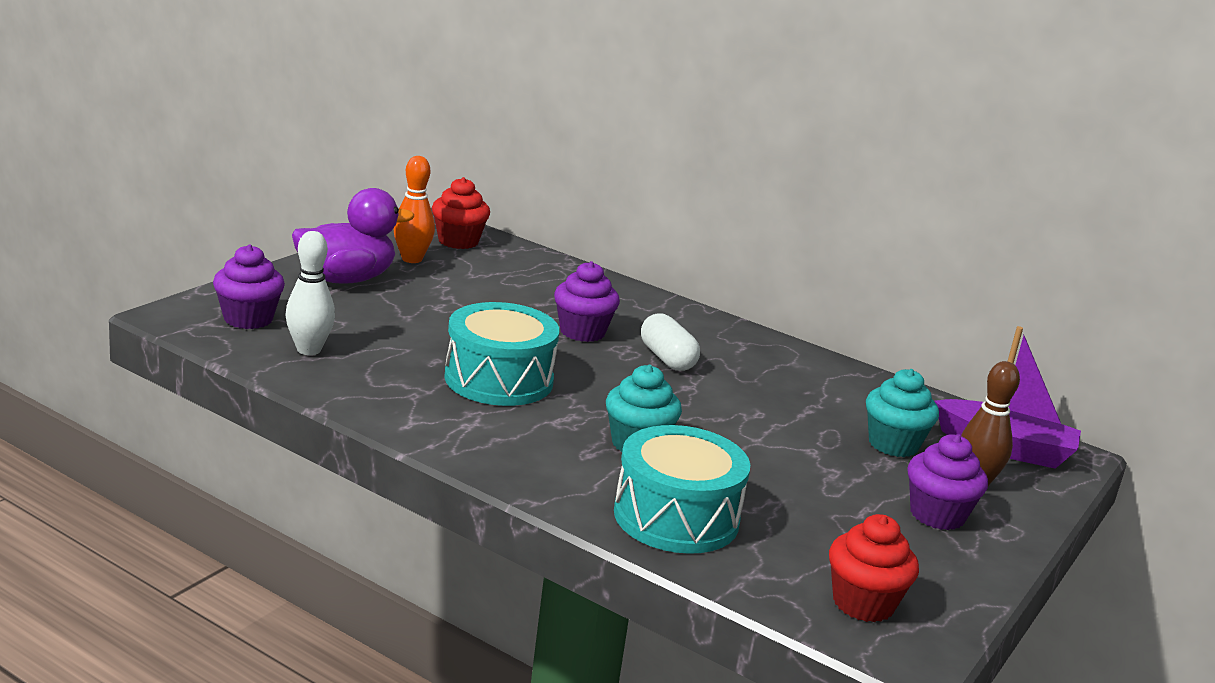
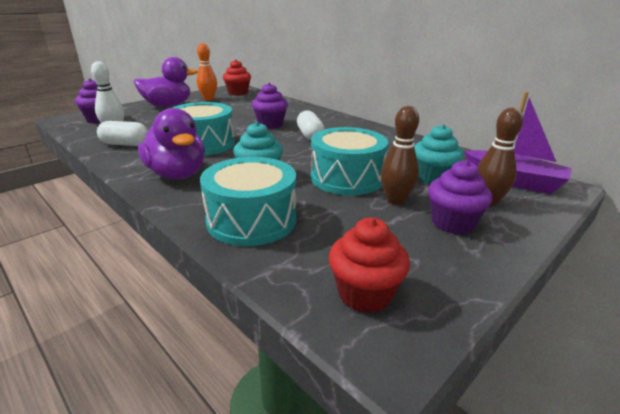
camera: 15 degrees right, 5 degrees up
none -> white capsule [97,121,148,146]
none -> purple duck [138,108,205,179]
none -> turquoise drum [311,127,388,195]
none -> brown bowling pin [381,106,419,205]

